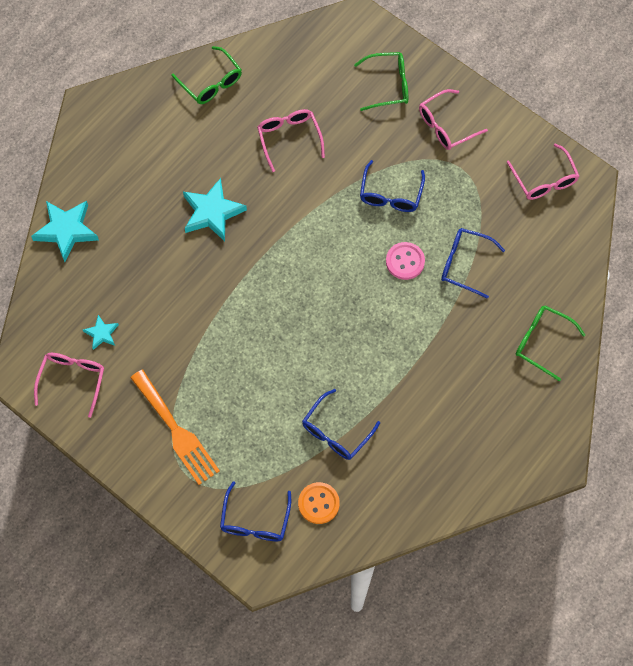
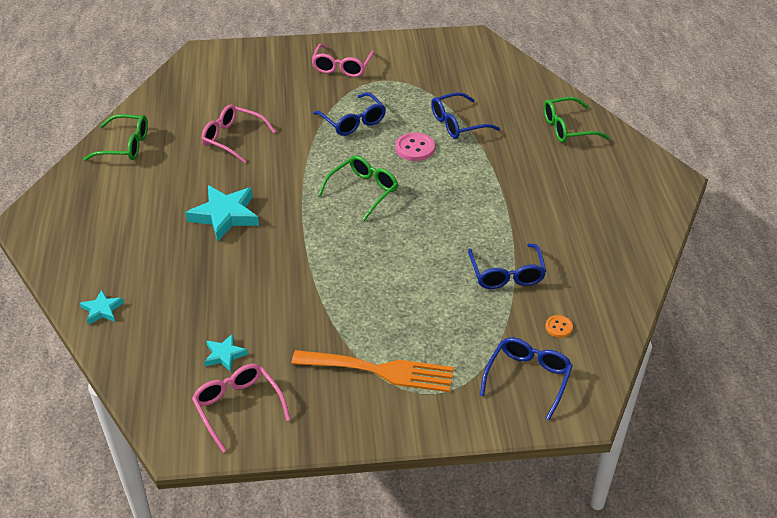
camera: 45 degrees left, 25 degrees down
turquoise star [31,201,99,262] -> turquoise star [80,290,124,325], size x0.53
blue glasses [220,481,291,541] -> blue glasses turned 120 degrees counterclockwise [480,337,573,420]
orange button [298,482,340,524] -> orange button [545,315,573,338], size x0.57
green glasses [354,52,408,111] -> green glasses moved to [318,155,398,221]
pink glasses [507,143,579,200] -> none

